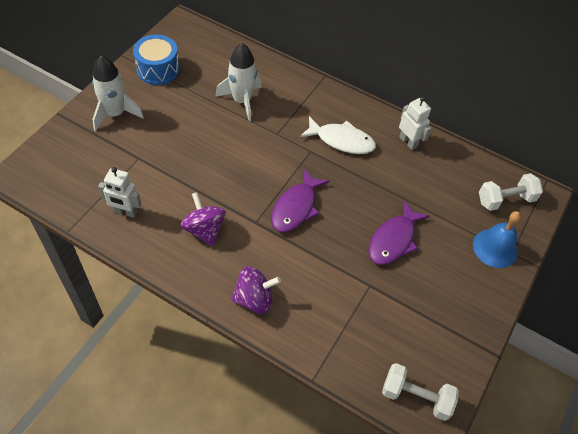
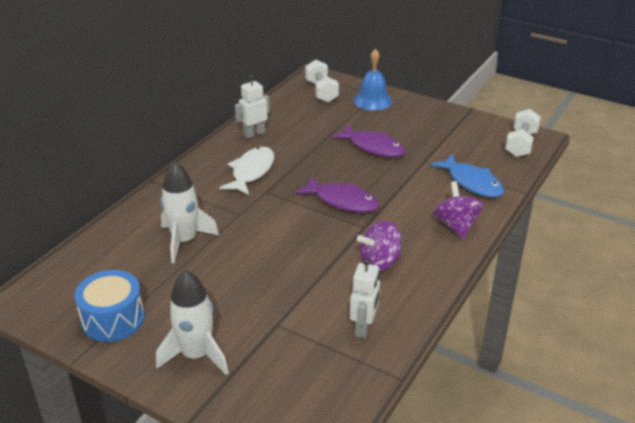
camera: 85 degrees left, 20 degrees down
none -> blue fish [430,154,504,198]

